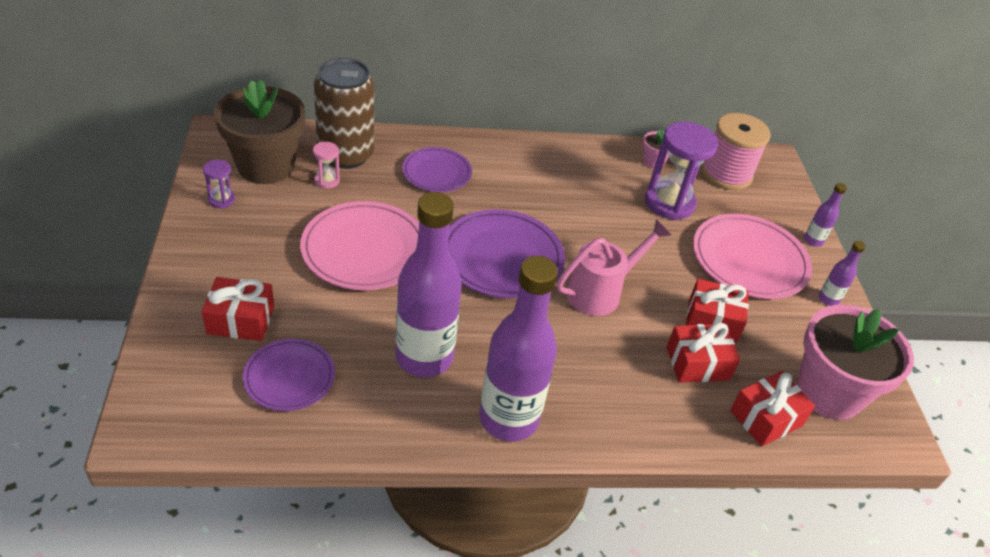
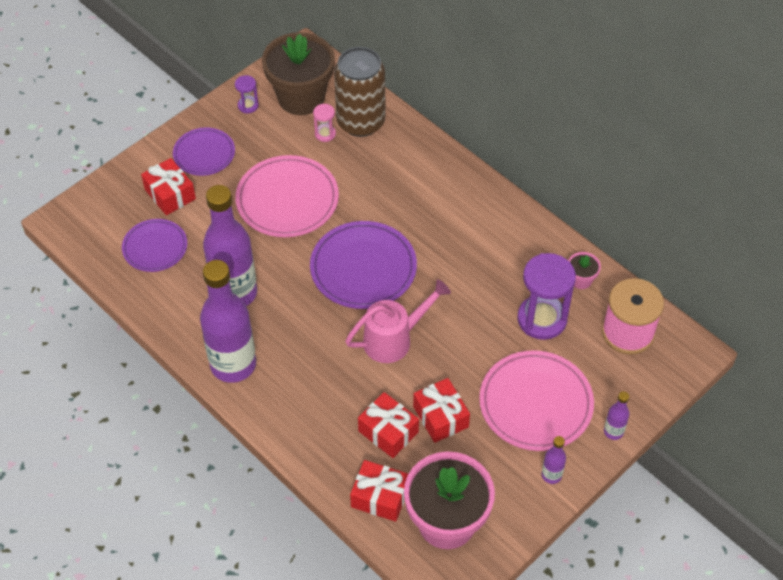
camera: 55 degrees right, 10 degrees up
purple plate [402,147,472,192] -> purple plate moved to [173,127,235,176]
pink watering can [557,219,671,316] -> pink watering can turned 45 degrees counterclockwise [345,279,451,363]

